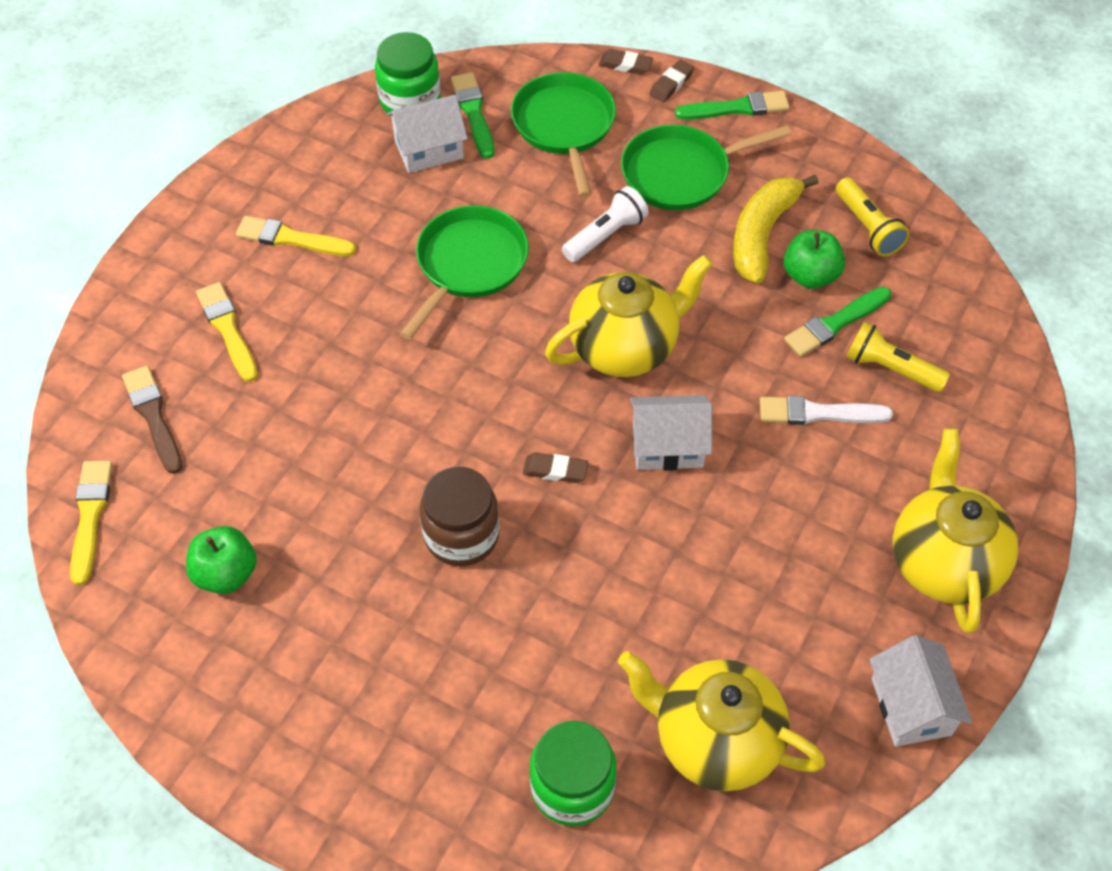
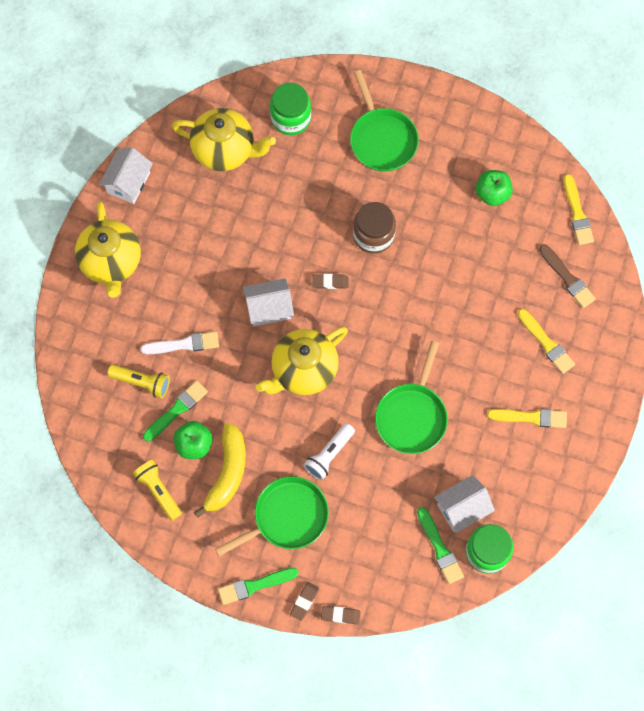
camera: 170 degrees right, 15 degrees up
green pan [511,72,616,197] -> green pan moved to [350,70,419,172]
white house [869,635,972,747] -> white house turned 45 degrees clockwise [99,147,153,204]

